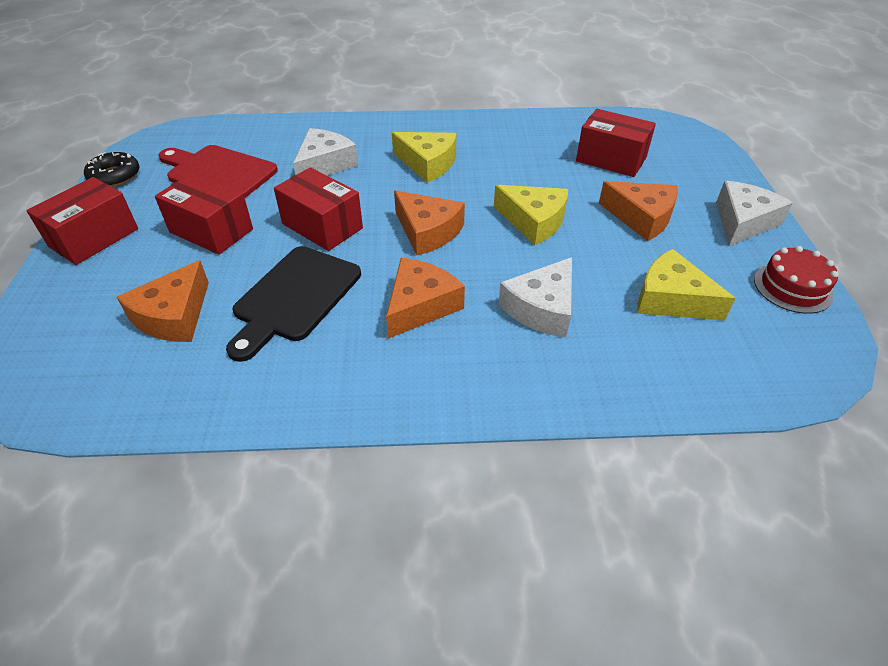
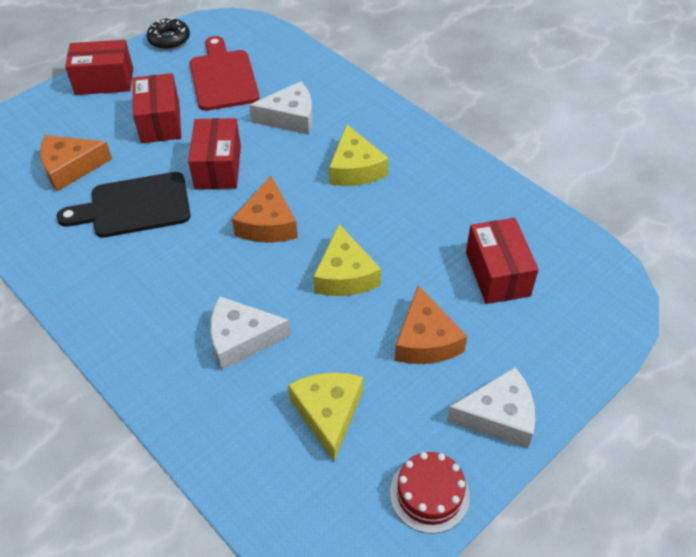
camera: 50 degrees right, 5 degrees up
orange cheese [386,258,465,339] -> none

